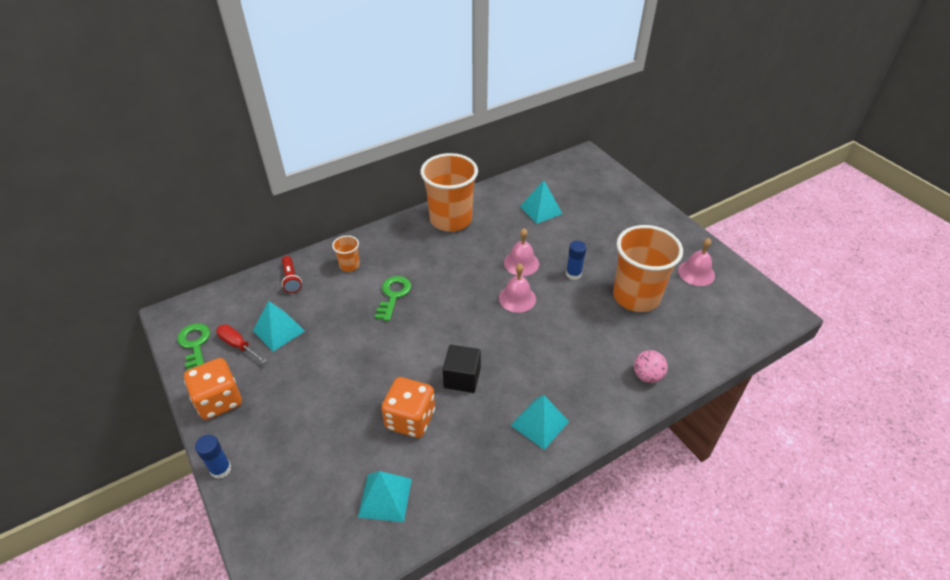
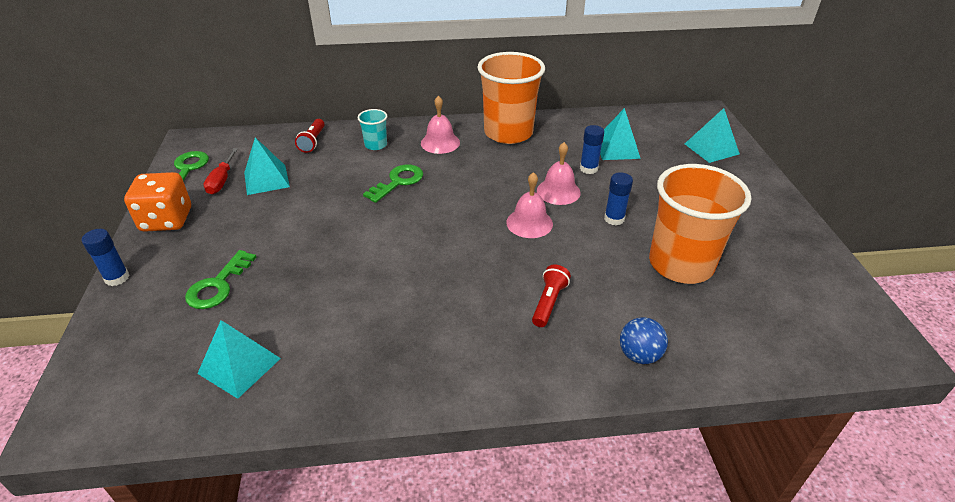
camera: 25 degrees right, 5 degrees down
red screwdriver [216,324,268,363] -> red screwdriver turned 150 degrees counterclockwise [203,148,238,194]
orange cup [332,235,360,272] -> turquoise cup [358,109,387,150]
orange dice [381,377,435,438] -> none
black cube [443,345,481,393] -> none
turquoise pyramid [510,395,569,450] -> turquoise pyramid moved to [685,108,740,163]
pink ball [634,350,668,383] -> blue ball [620,317,668,364]
pink bell [678,238,715,286] -> pink bell moved to [421,96,460,154]
none -> green key [185,250,256,309]
none -> red flashlight [532,264,571,327]
none -> blue glue stick [580,125,604,174]

